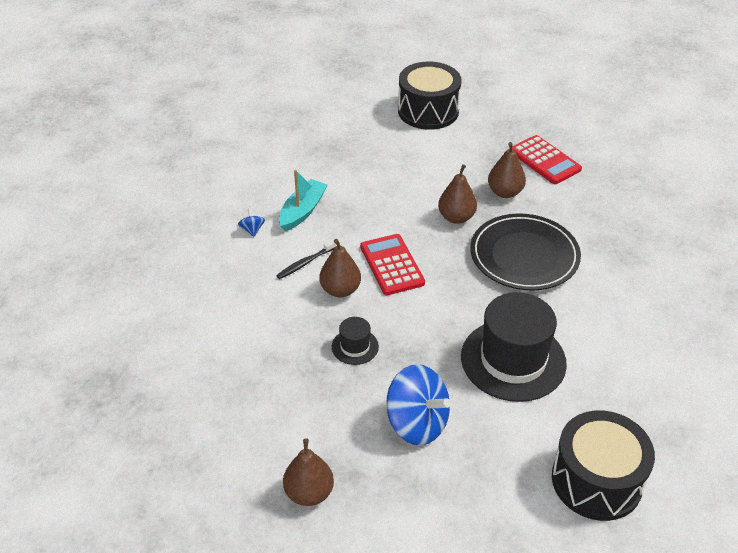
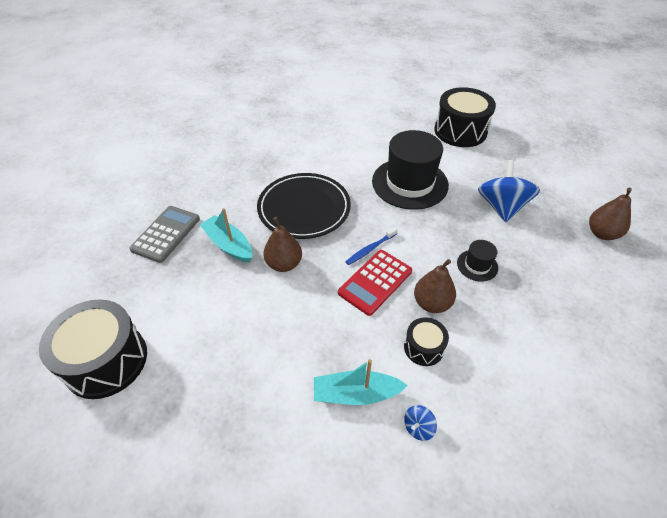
camera: 120 degrees left, 5 degrees up
black toothbrush [276,239,337,279] -> black drum [404,317,449,366]
brown pear [488,142,526,198] -> turquoise boat [199,208,252,263]
red calculator [512,135,582,184] -> grey calculator [129,206,200,263]
none -> blue toothbrush [345,227,398,265]

